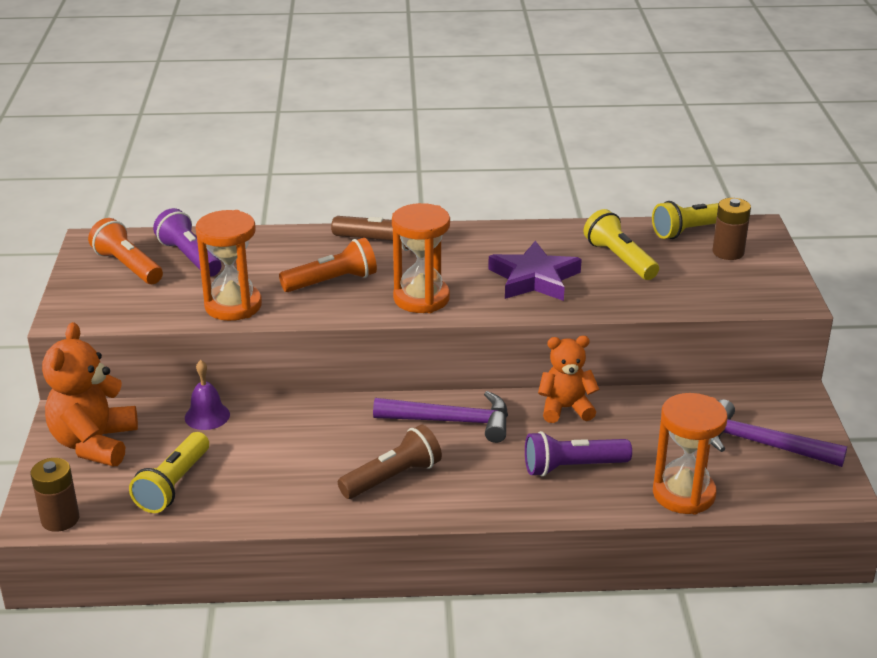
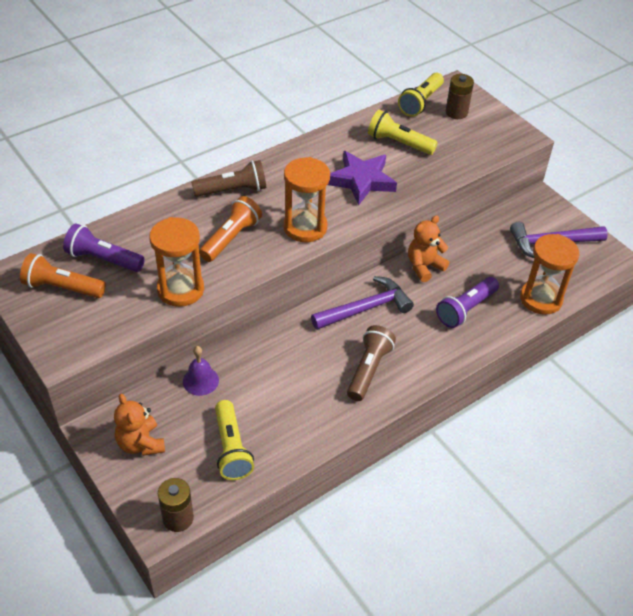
camera: 35 degrees left, 15 degrees up
orange teddy bear [42,322,138,466] -> orange teddy bear [114,394,165,456], size x0.66

